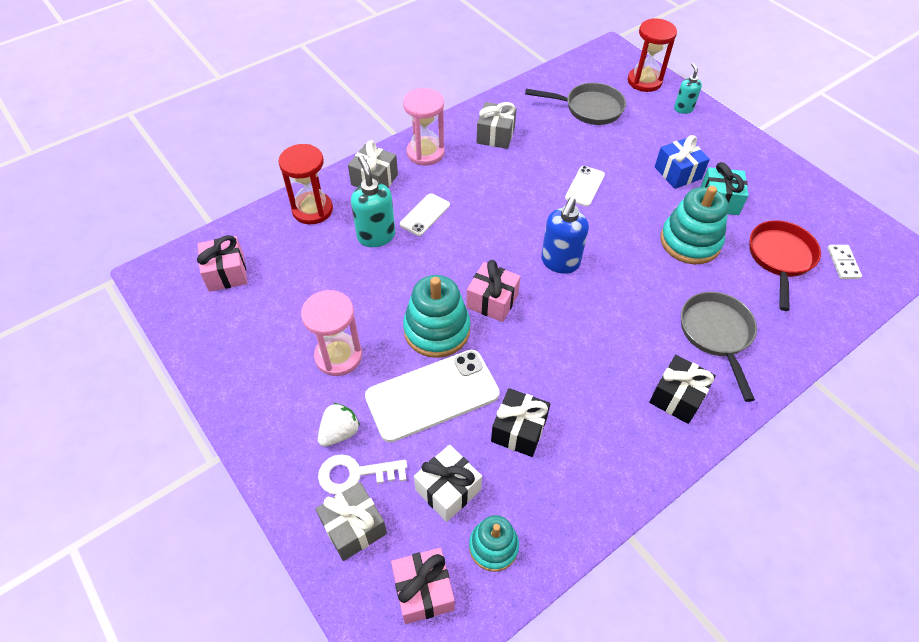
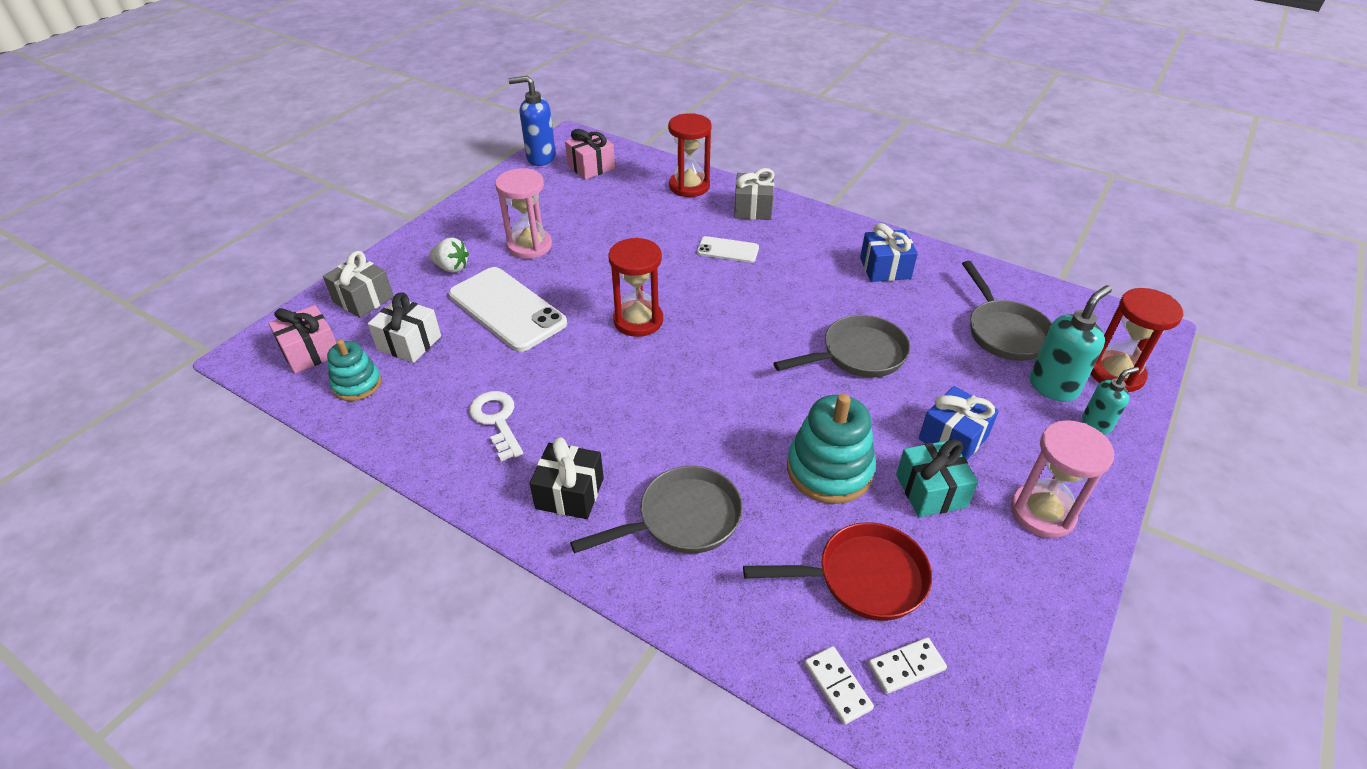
camera: 70 degrees right, 10 degrees down
white key [318,454,407,495] -> white key moved to [469,391,523,461]
turquoise soap dispenser [351,155,395,247] -> turquoise soap dispenser moved to [1030,285,1112,402]
pink hourglass [403,88,445,166] -> pink hourglass moved to [1011,420,1114,538]
turquoise stacking toy [403,275,470,358] -> none
pink gift [466,260,521,322] -> red hourglass [608,238,663,337]
grey gift [476,102,517,149] -> blue gift [860,223,918,282]
black gift [491,388,550,457] -> none
blue soap dispenser [541,197,589,274] -> blue soap dispenser moved to [508,76,556,166]
white phone [565,166,605,207] -> grey pan [773,315,910,378]
none -> white domino [804,646,874,725]

